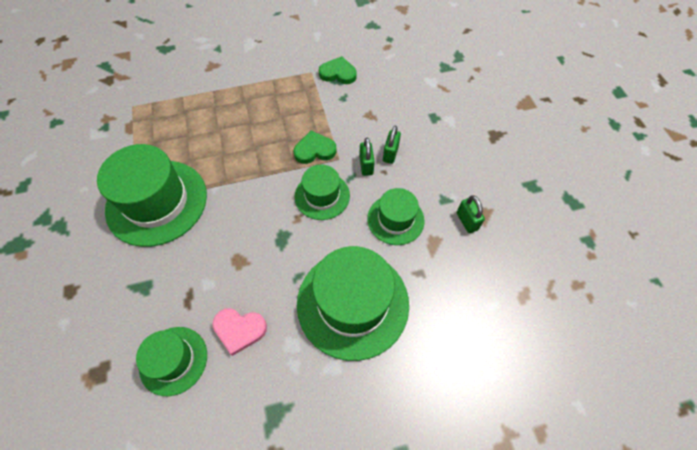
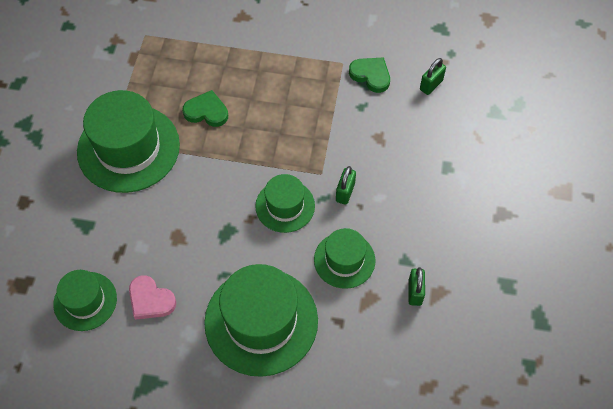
camera: 25 degrees right, 0 degrees up
green heart [294,131,336,164] -> green heart moved to [182,90,228,127]
green padlock [383,126,401,164] -> green padlock moved to [420,58,446,95]

